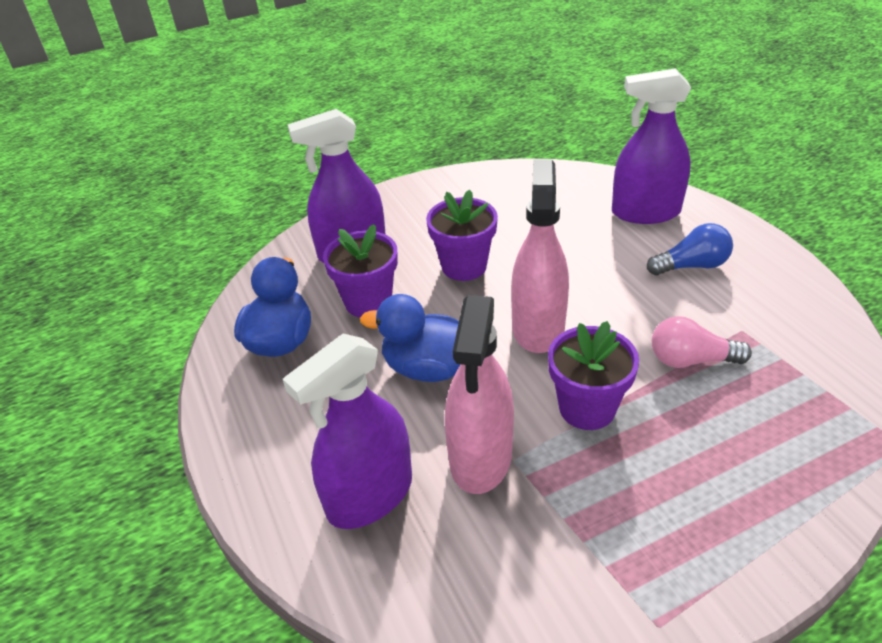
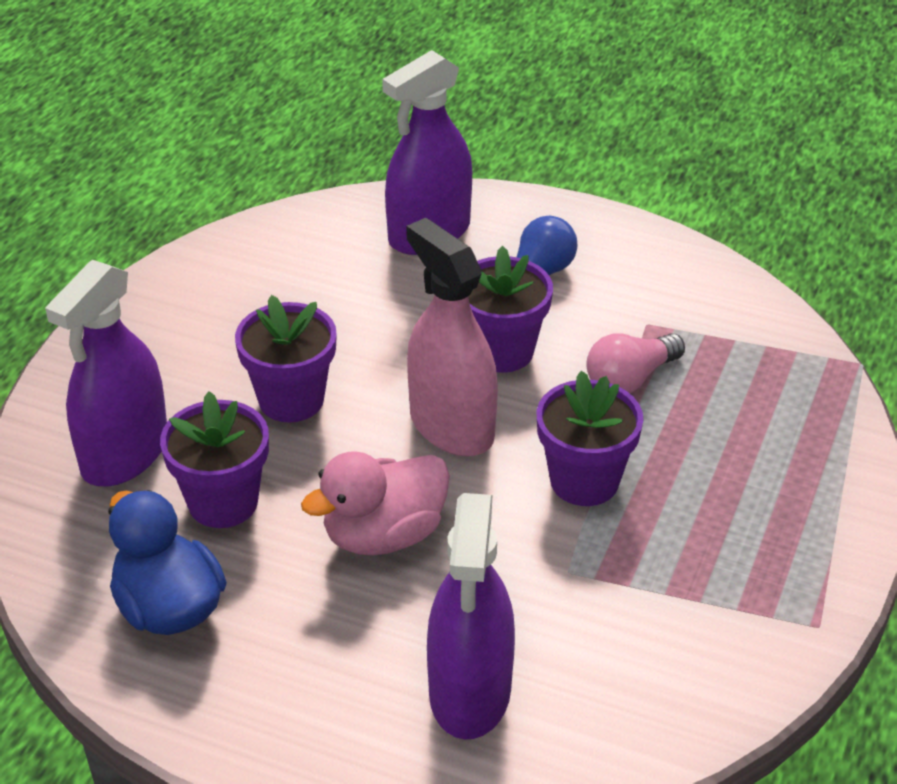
camera: 45 degrees left, 0 degrees up
blue duck [360,294,460,382] -> pink duck [301,451,450,555]
pink spray bottle [445,295,514,494] -> none
none -> purple flower pot [468,246,553,373]

